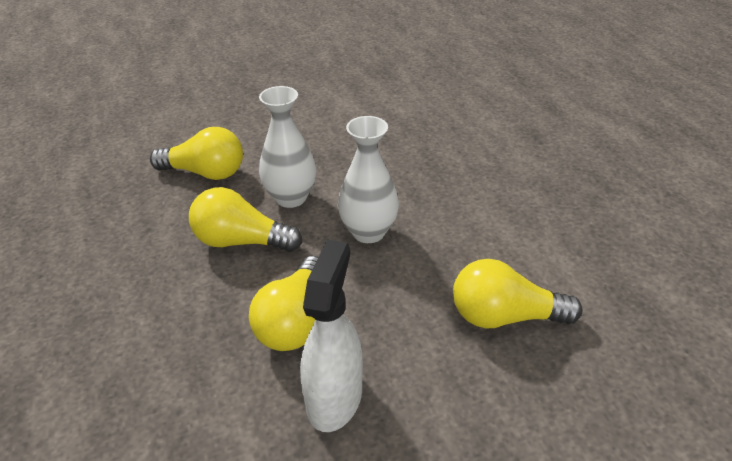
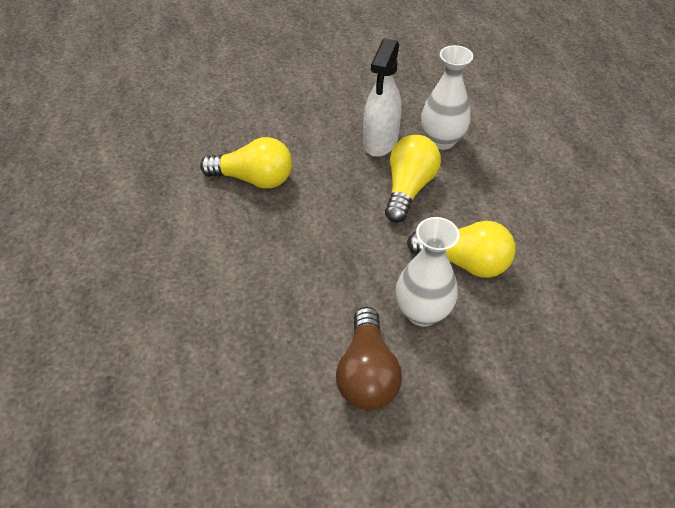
camera: 175 degrees left, 10 degrees up
yellow light bulb [150,127,243,180] -> none
white vase [338,116,399,243] -> white vase moved to [421,45,473,150]
none -> brown light bulb [336,307,402,410]

